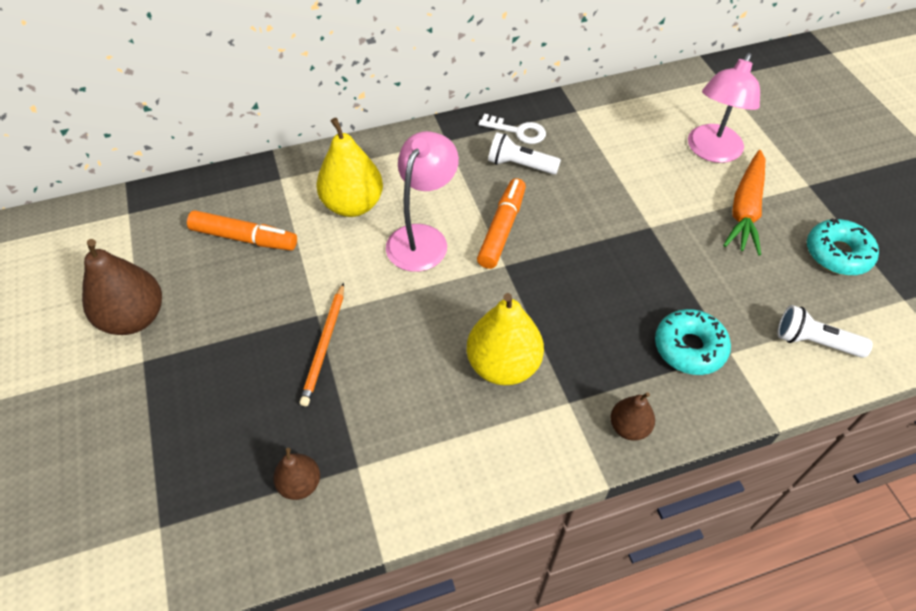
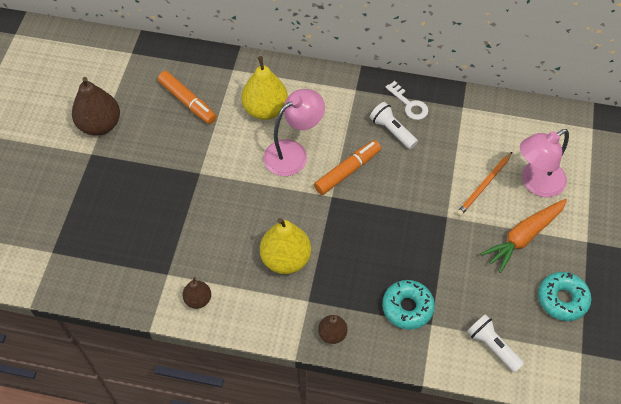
camera: 30 degrees right, 5 degrees up
brown pear [273,448,320,500] -> brown pear moved to [182,277,211,309]
orange pencil [300,283,344,406] -> orange pencil moved to [456,152,512,216]

